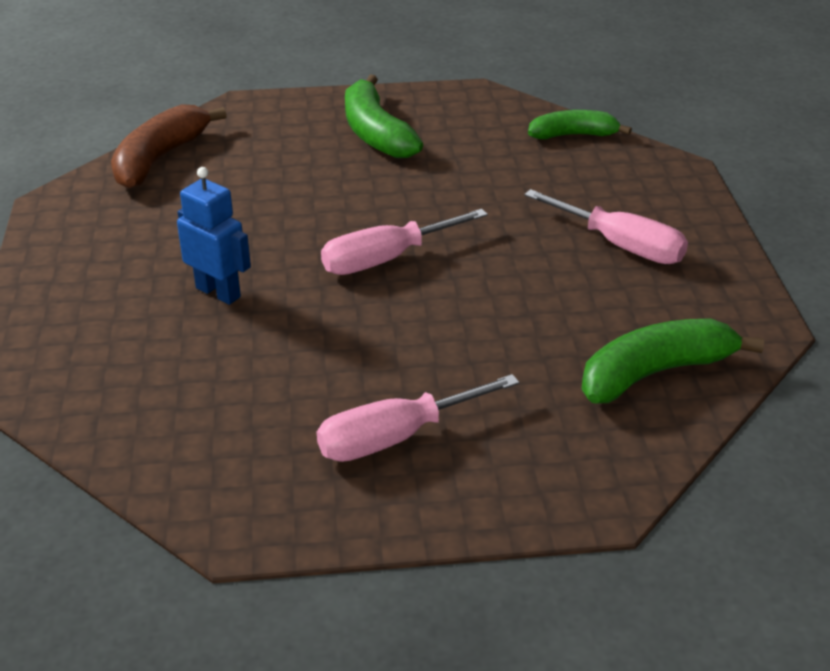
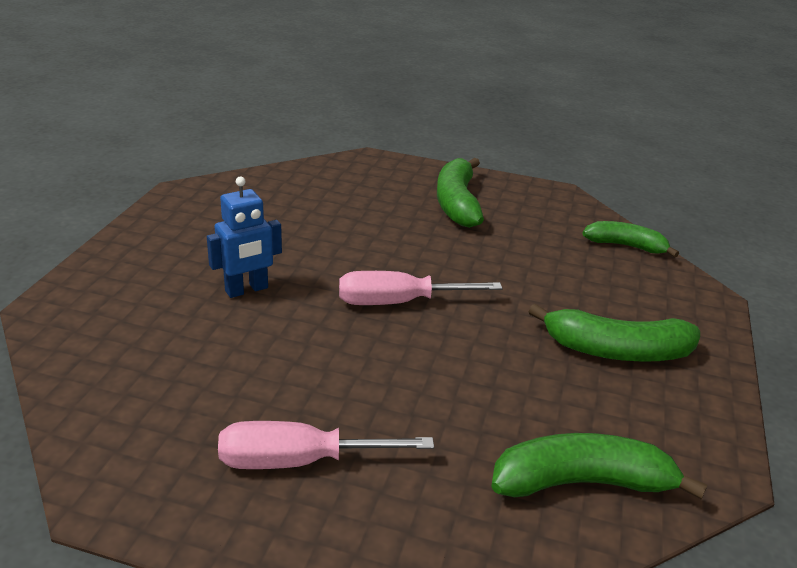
camera: 20 degrees right, 5 degrees down
brown banana [111,104,227,189] -> none
blue robot [177,167,251,305] -> blue robot turned 90 degrees clockwise [207,177,282,298]
pink screwdriver [524,189,688,264] -> green banana [528,304,700,362]

